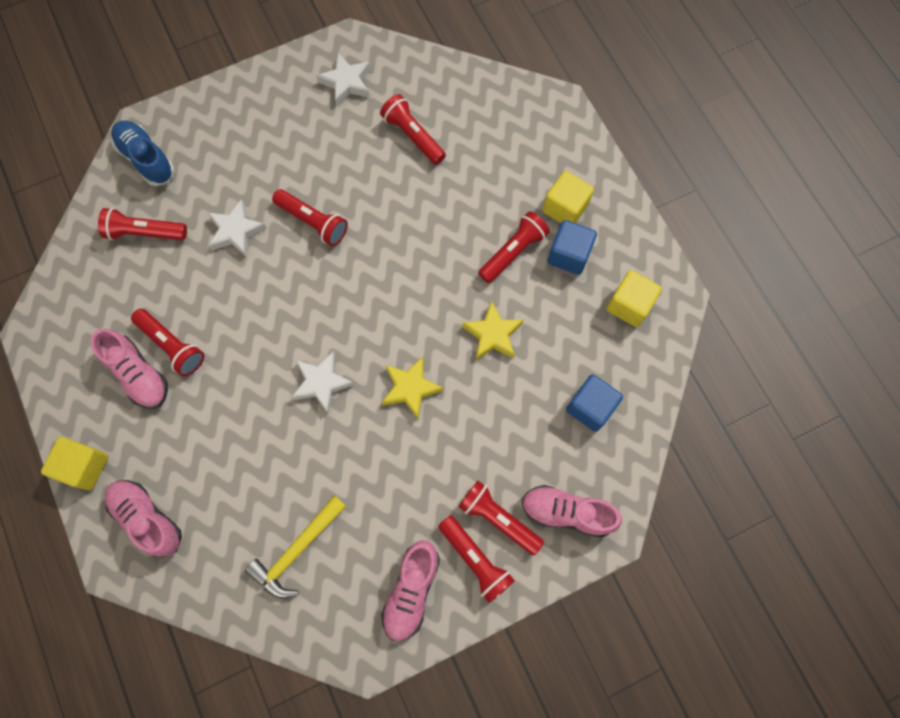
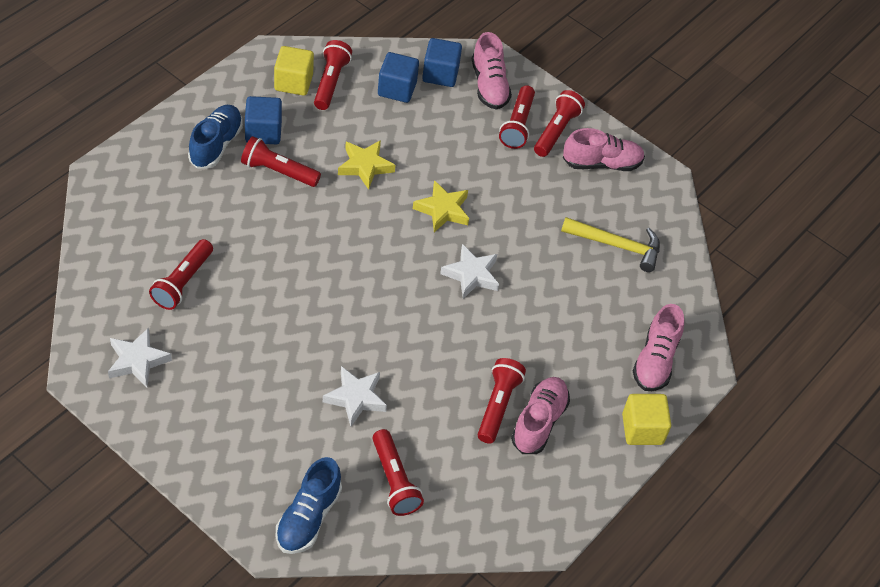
camera: 120 degrees left, 20 degrees down
red flashlight [272,189,348,246] -> red flashlight moved to [314,40,352,110]
yellow cube [543,171,594,223] -> blue shoe [188,105,243,169]
none -> blue cube [422,38,462,87]

